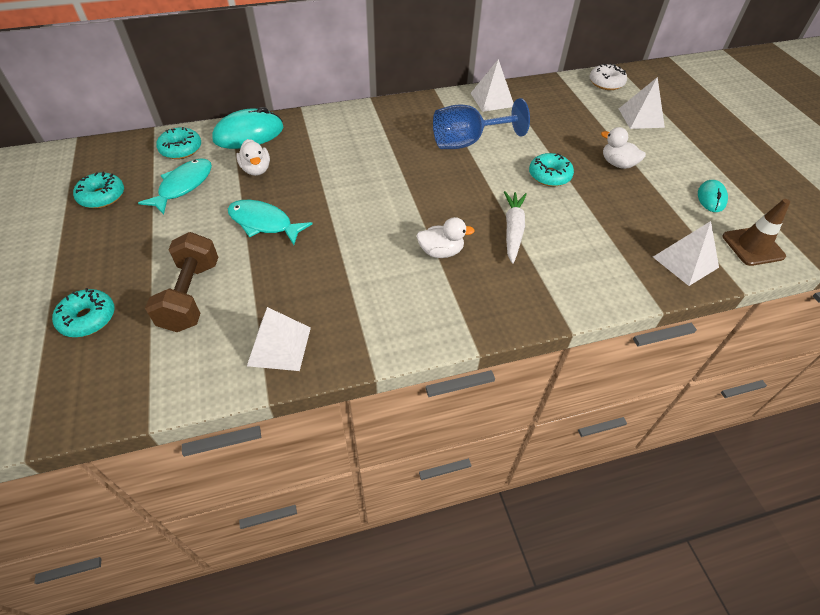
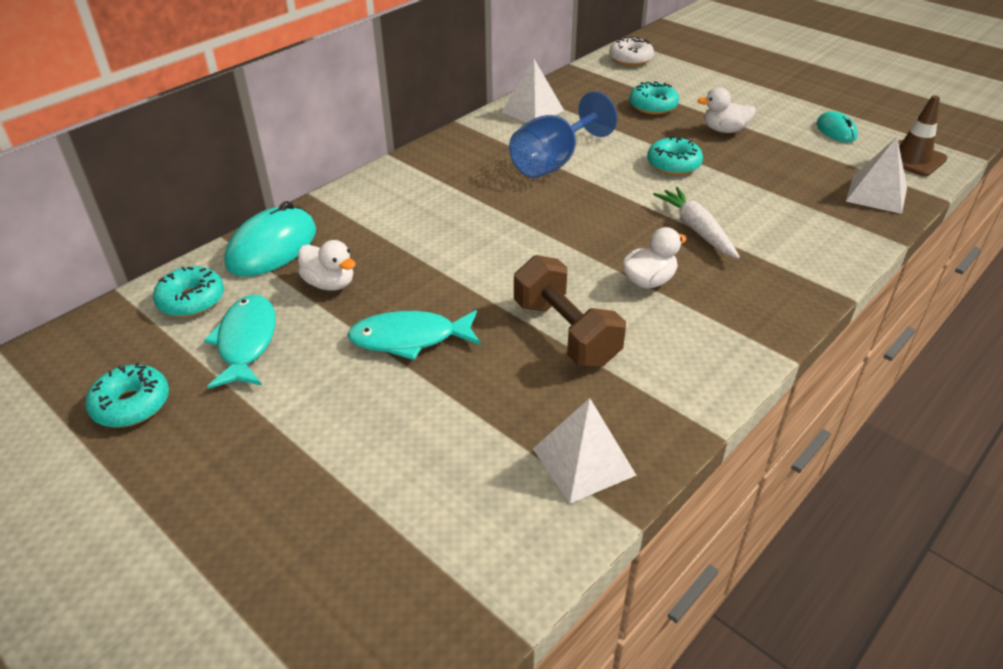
camera: 30 degrees left, 10 degrees down
turquoise donut [52,288,115,337] -> turquoise donut moved to [629,81,679,115]
brown dumbbell [145,232,218,332] -> brown dumbbell moved to [514,255,626,367]
white pyramid [619,77,665,129] -> none

